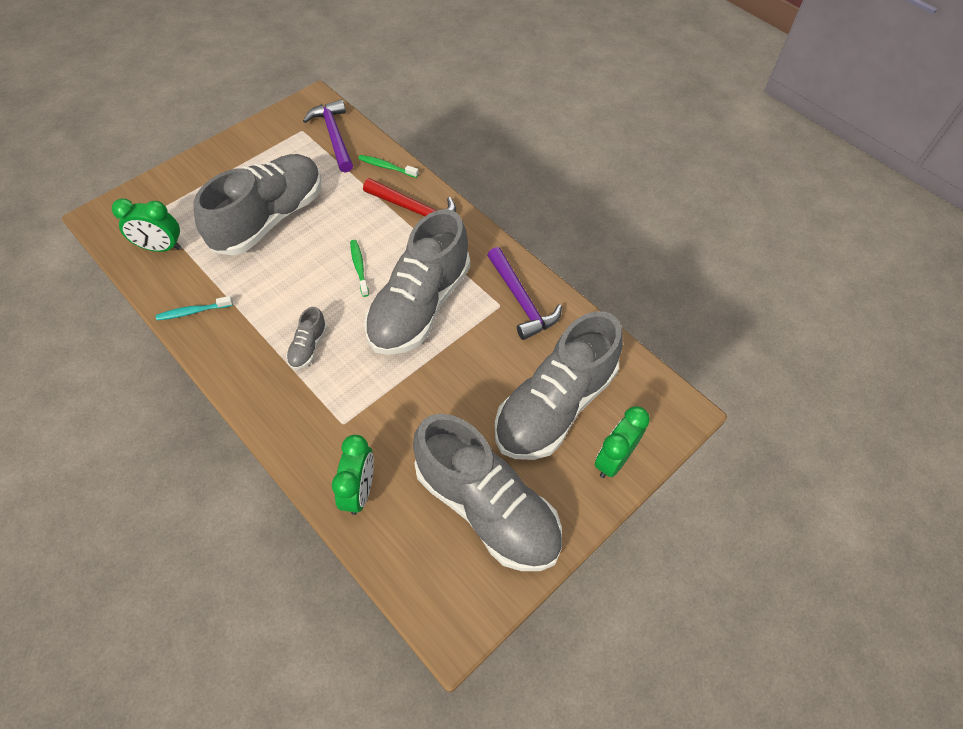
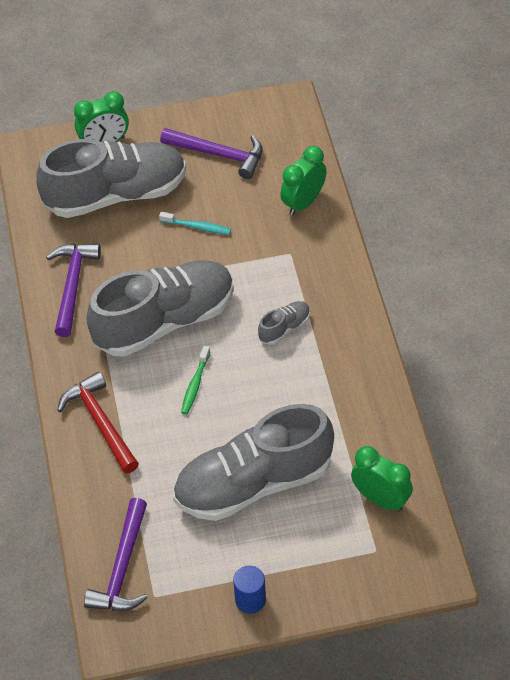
camera: 145 degrees left, 5 degrees down
turquoise toothbrush [156,296,233,321] -> turquoise toothbrush moved to [159,212,231,235]
green toothbrush [358,155,419,178] -> none
grey shoe [413,414,562,571] -> purple hammer [160,128,263,179]
none -> blue cylinder [233,566,266,614]

